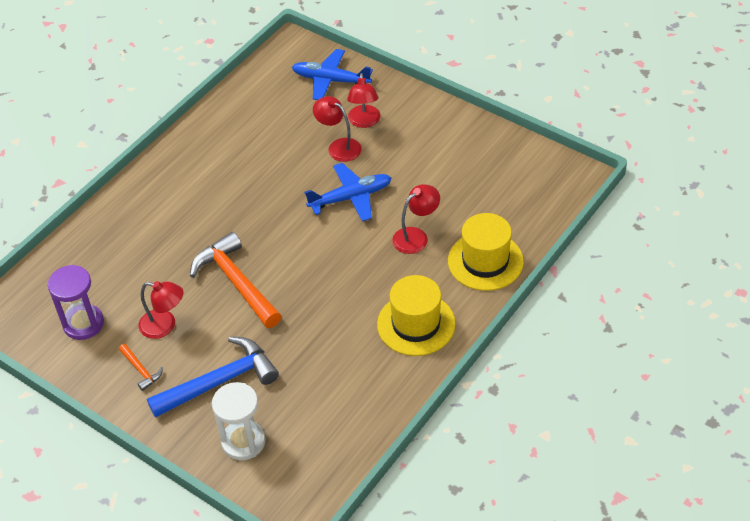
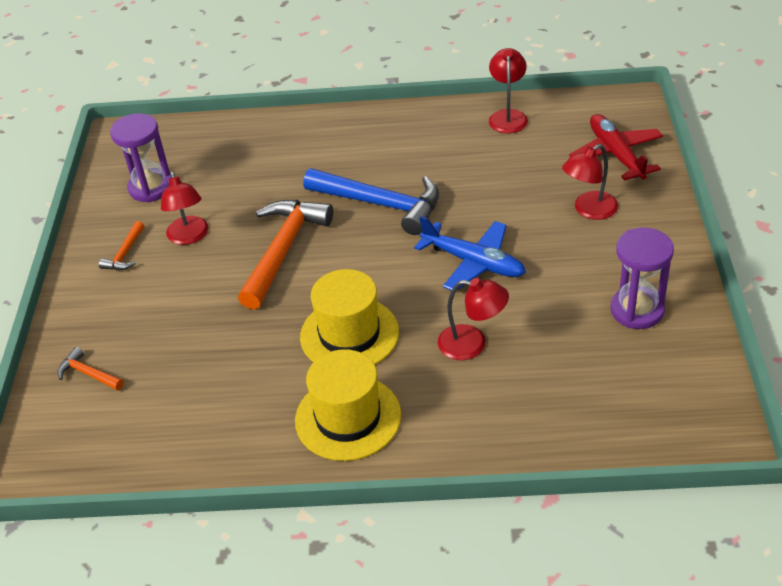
camera: 55 degrees right, 5 degrees down
blue hammer [147,337,279,418] -> blue hammer moved to [303,168,439,235]
white hourglass [212,382,266,460] -> orange hammer [57,347,124,391]
blue plane [292,49,373,100] -> red plane [569,114,663,181]
red lamp [313,96,362,162] -> red lamp moved to [489,48,528,134]
yellow hat [448,213,524,291] -> yellow hat moved to [300,269,399,365]
none -> purple hourglass [611,228,674,329]

